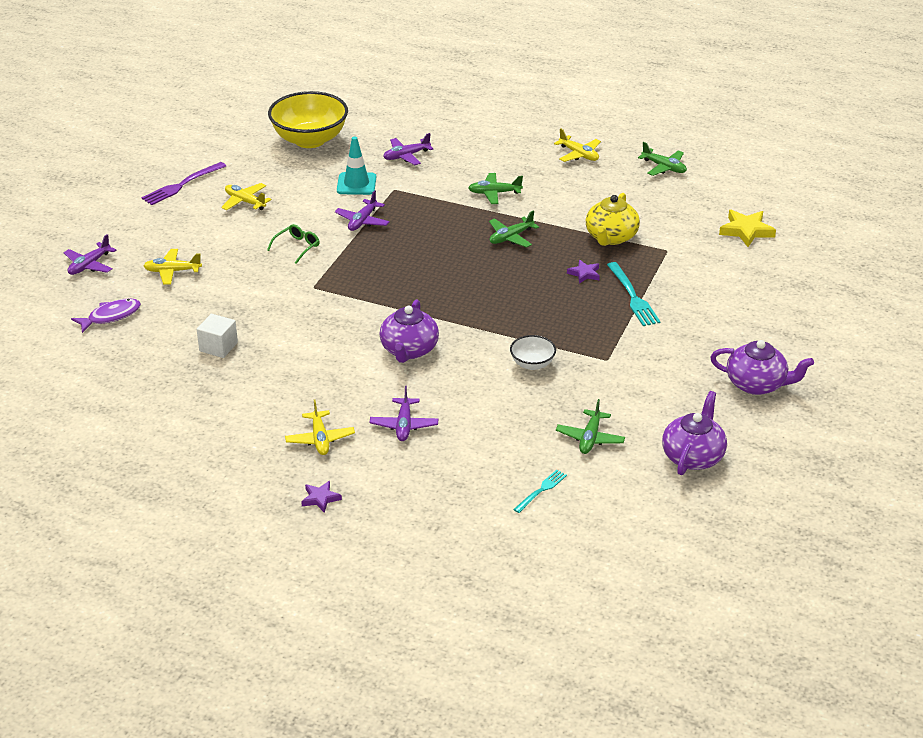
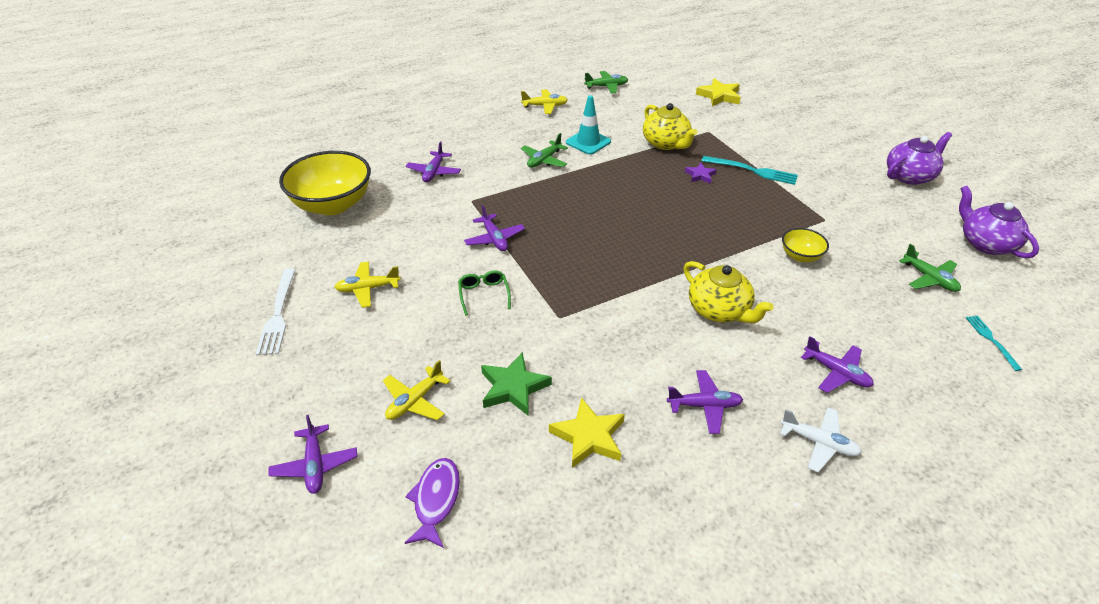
camera: 50 degrees left, 5 degrees up
purple fork [141,162,226,205] -> white fork [256,269,295,355]
white cube [197,314,238,358] -> yellow star [549,397,625,468]
yellow plane [285,400,355,455] -> white plane [780,407,862,472]
purple star [301,481,342,513] -> none
turquoise traffic cone [337,137,376,195] -> turquoise traffic cone moved to [566,95,611,155]
purple teapot [379,299,439,363] -> yellow teapot [684,261,774,323]
green plane [489,210,539,248] -> none
white bowl [510,335,556,370] -> yellow bowl [782,228,829,262]
none -> green star [481,352,552,415]
none -> purple plane [667,370,743,434]

